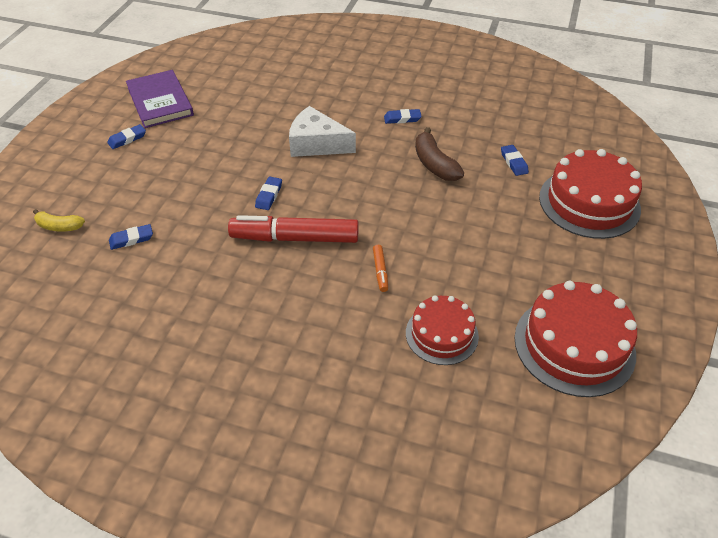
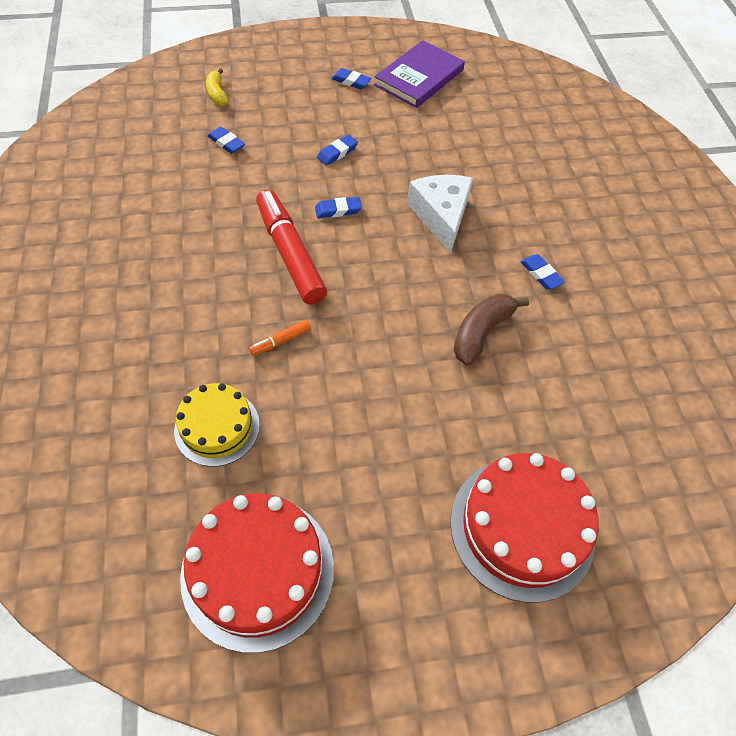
camera: 60 degrees right, 10 degrees up
red cake [406,296,479,365] -> yellow cake [174,383,260,467]
blue eraser [501,145,529,176] -> blue eraser moved to [317,135,358,166]

